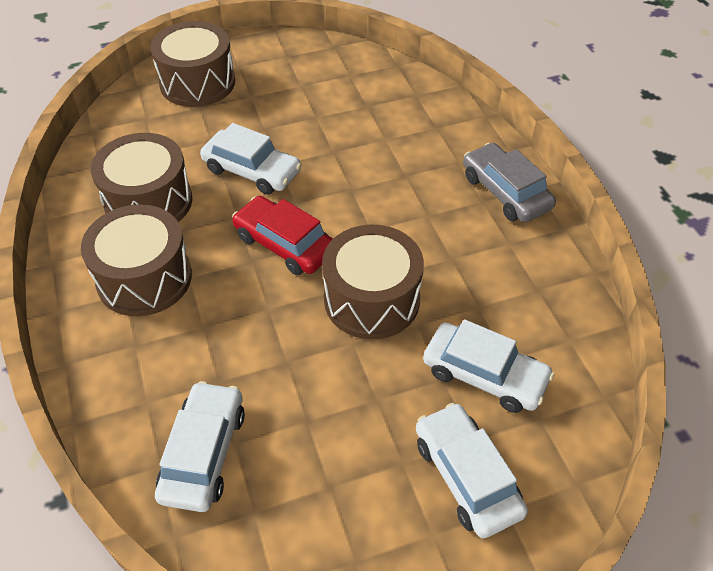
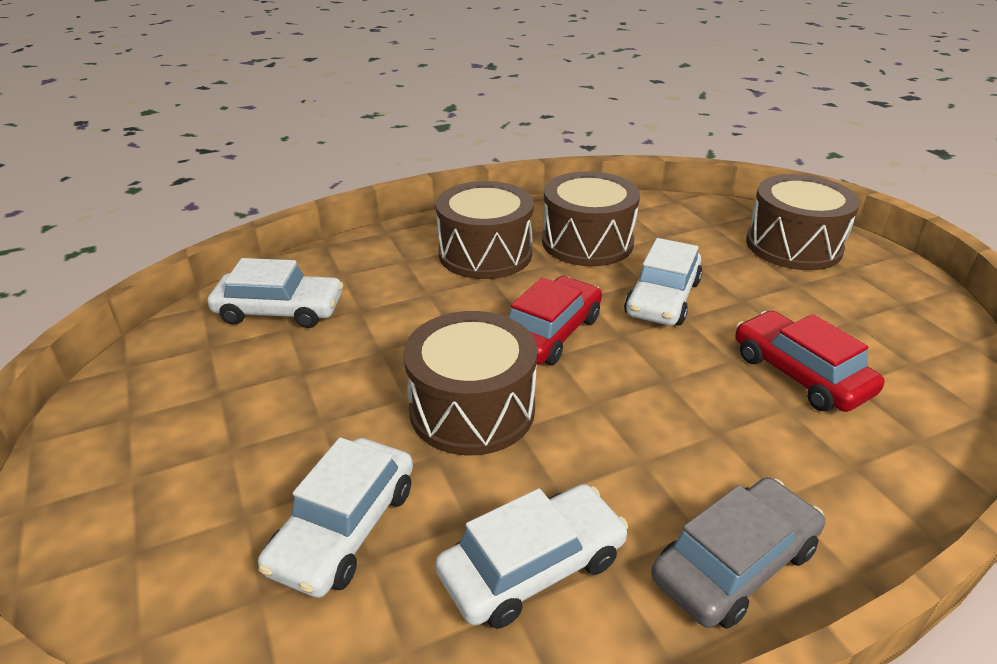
camera: 85 degrees right, 15 degrees down
white car [416,403,528,538] -> white car moved to [435,484,628,629]
none -> red car [735,311,884,412]

